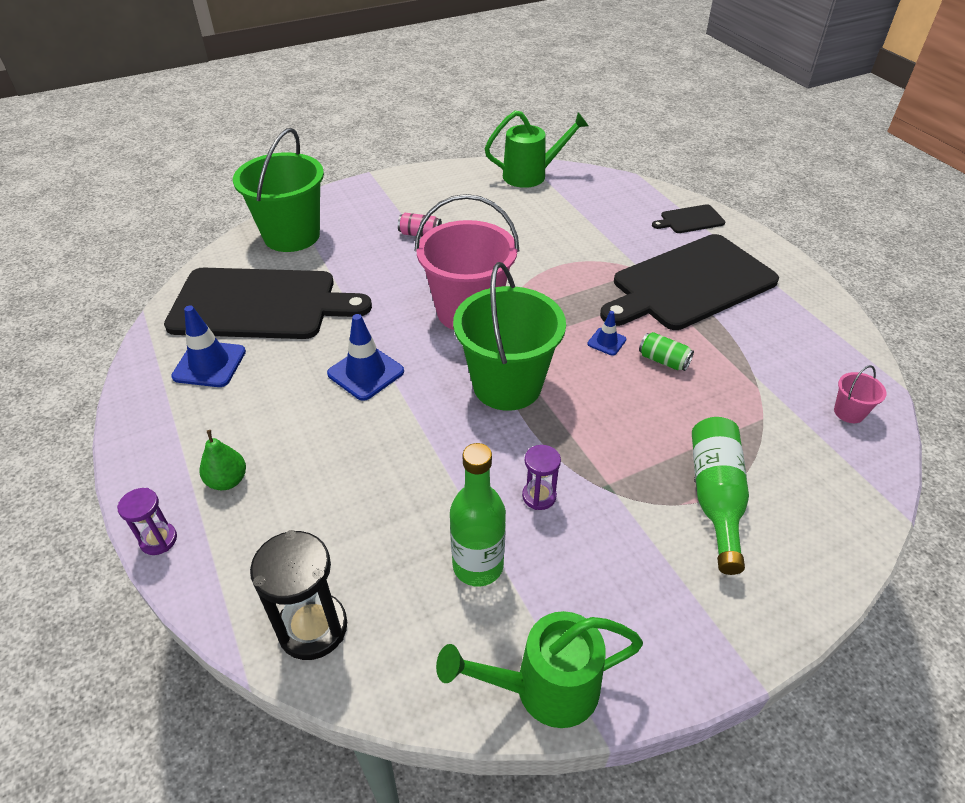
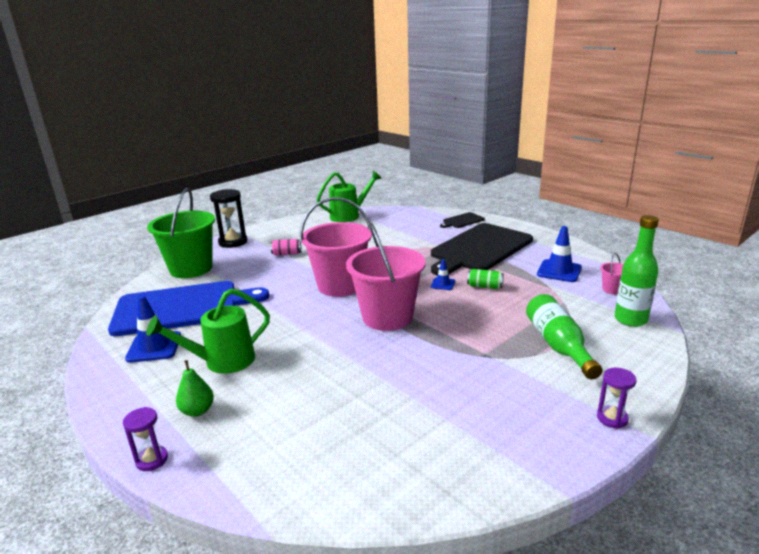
camera: 15 degrees left, 20 degrees down
black cutting board [164,268,372,339] -> blue cutting board [108,281,269,336]
black hourglass [250,530,347,660] -> black hourglass moved to [210,189,247,248]
blue traffic cone [327,314,404,401] -> blue traffic cone moved to [537,226,582,282]
green watering can [436,611,643,728] -> green watering can moved to [146,288,270,374]
green bottle [450,443,506,587] -> green bottle moved to [614,215,659,327]
green bucket [453,262,566,411] -> pink bucket [346,223,426,331]
purple hourglass [522,445,561,510] -> purple hourglass moved to [597,368,637,429]

